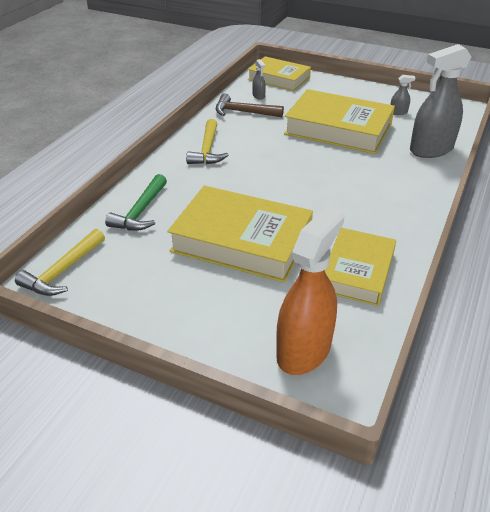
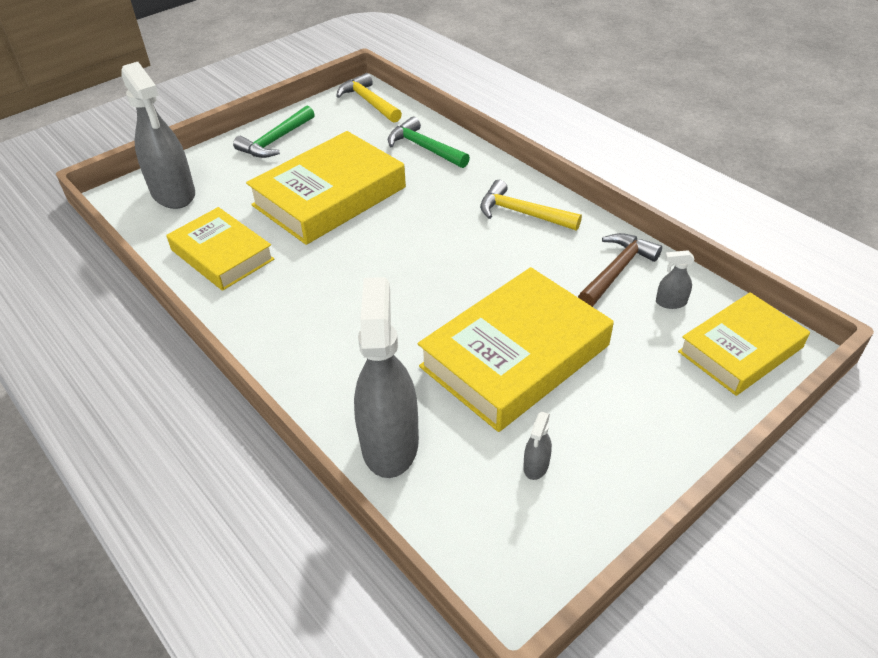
camera: 115 degrees right, 5 degrees up
orange spray bottle [276,206,344,375] -> grey spray bottle [121,62,195,209]
none -> green hammer [233,106,315,158]

